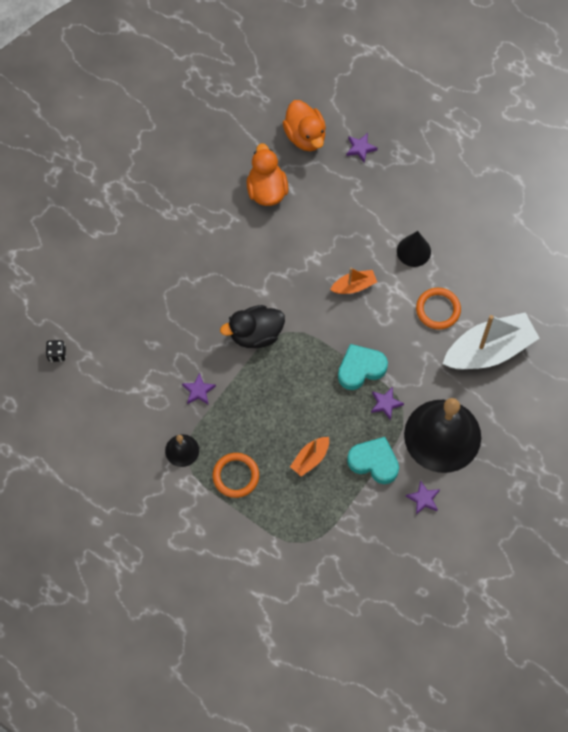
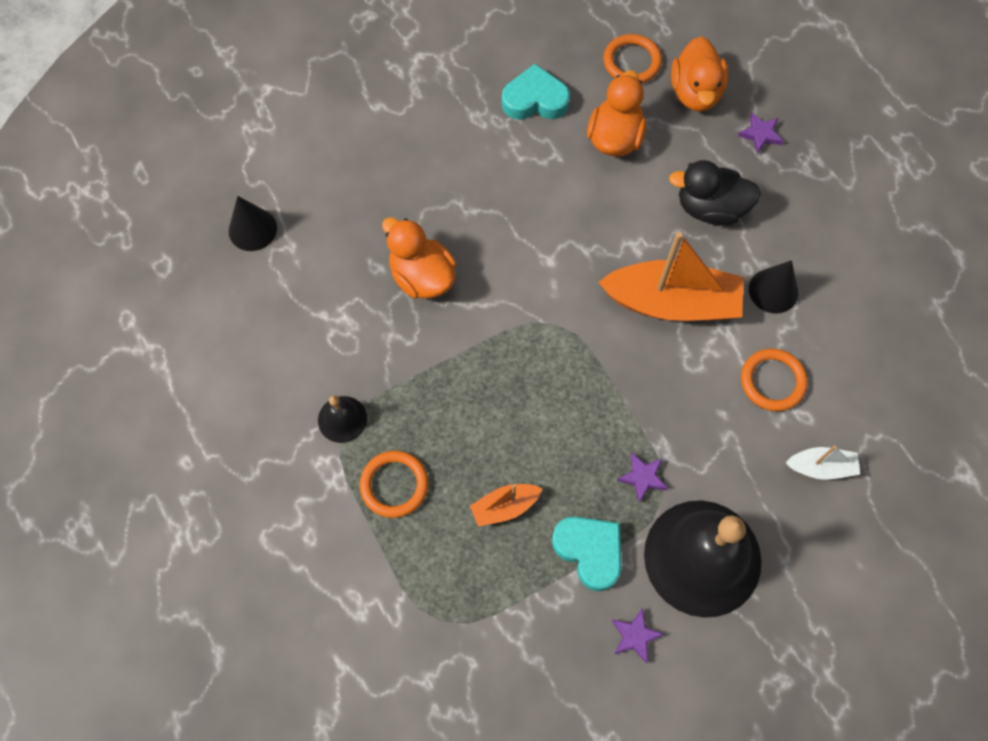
camera: 25 degrees right, 0 degrees up
black dice [46,340,66,362] -> black cone [229,196,277,251]
purple star [182,373,216,404] -> none
black duck [220,305,285,348] -> black duck moved to [669,160,761,225]
orange boat [330,268,377,294] -> orange boat [598,232,744,321], size x2.07
turquoise heart [338,344,388,390] -> turquoise heart moved to [502,64,570,120]
white boat [443,312,540,369] -> white boat [786,445,860,480], size x0.48
none -> orange duck [382,217,457,299]
none -> orange ring [603,34,662,83]

